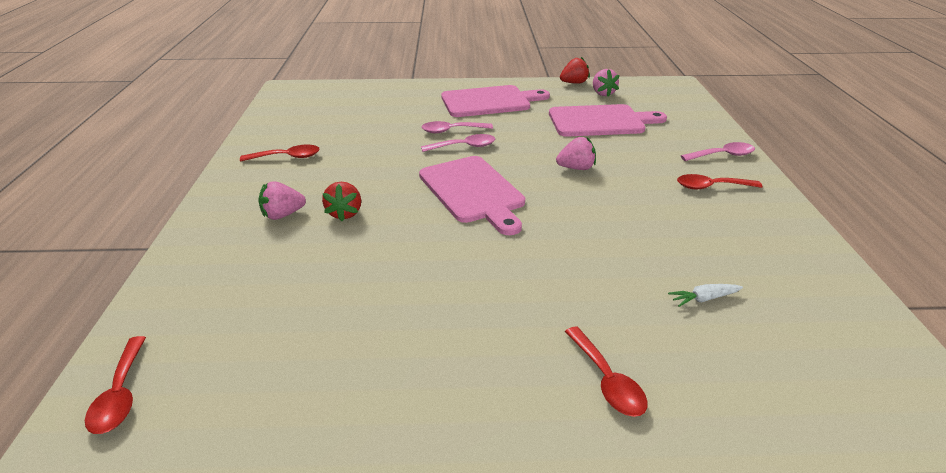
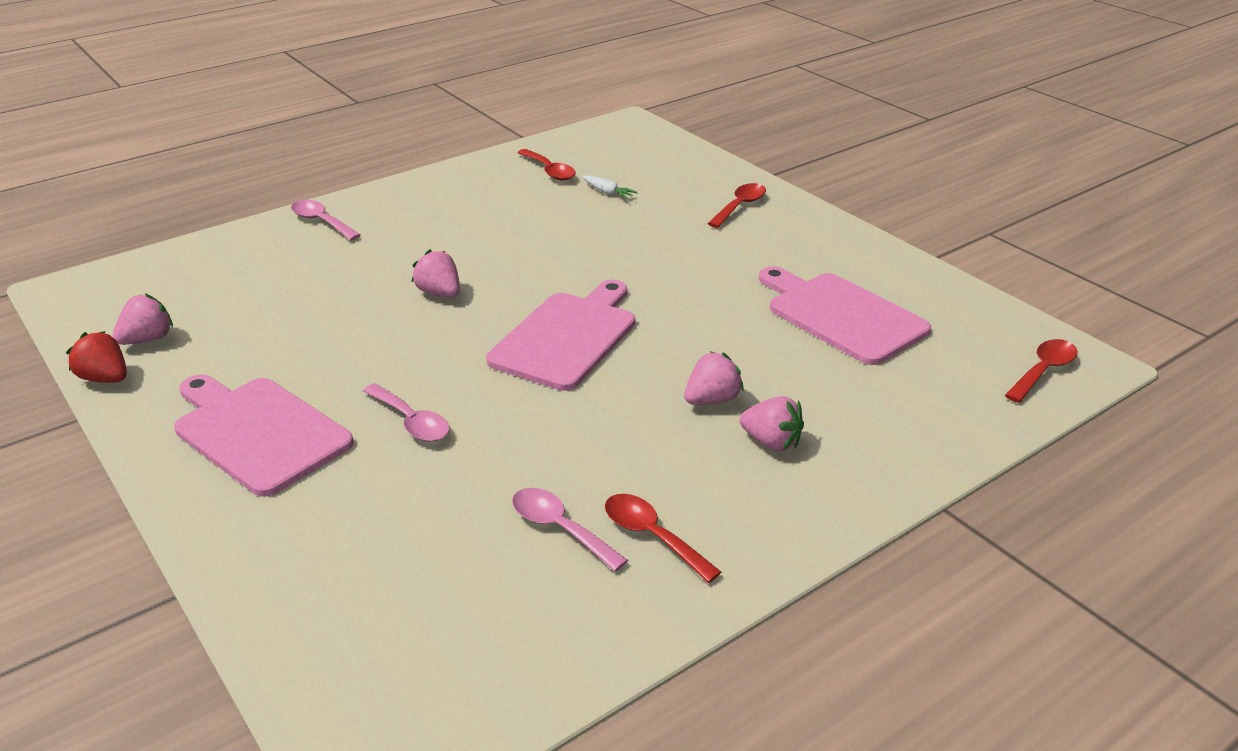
camera: 125 degrees left, 0 degrees up
red strawberry [322,182,361,221] -> pink strawberry [684,351,744,405]
pink spoon [421,134,495,152] -> pink spoon moved to [512,488,628,572]
pink cutting board [549,104,667,137] -> pink cutting board moved to [759,266,931,365]
red spoon [677,174,762,189] -> red spoon moved to [517,149,576,180]

